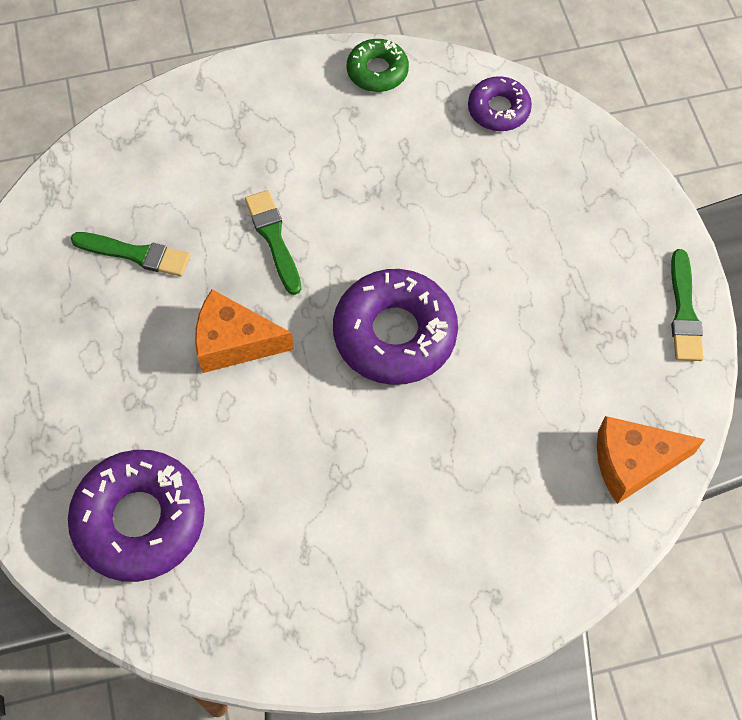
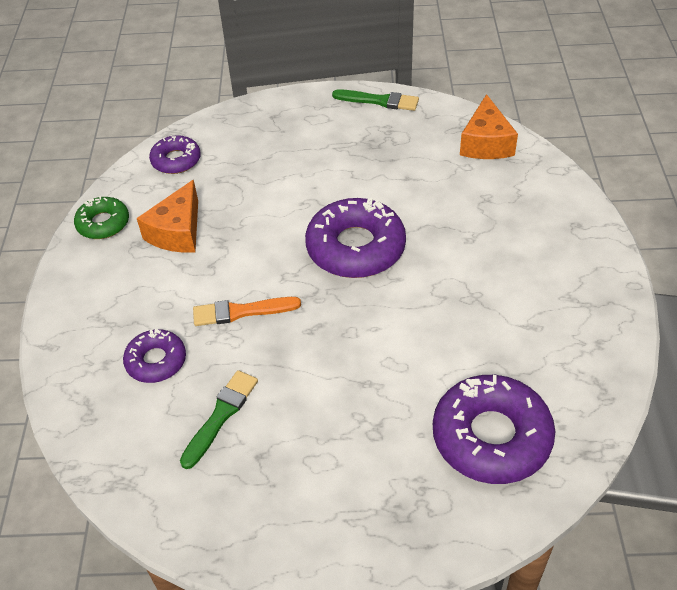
camera: 75 degrees left, 15 degrees down
orange cheese [195,289,294,373] -> orange cheese moved to [137,180,198,253]
green brush [245,190,301,295] -> orange brush [193,297,301,326]
none -> purple donut [123,329,186,383]

